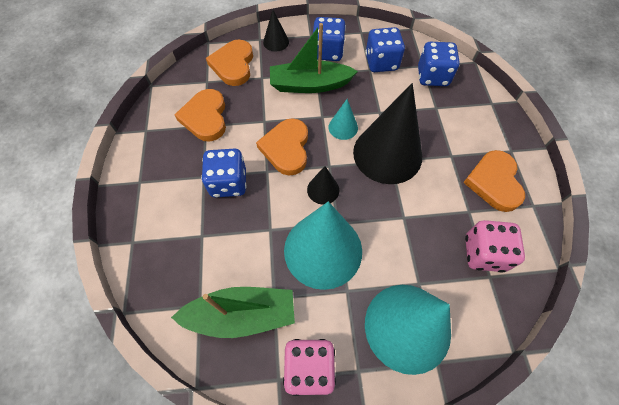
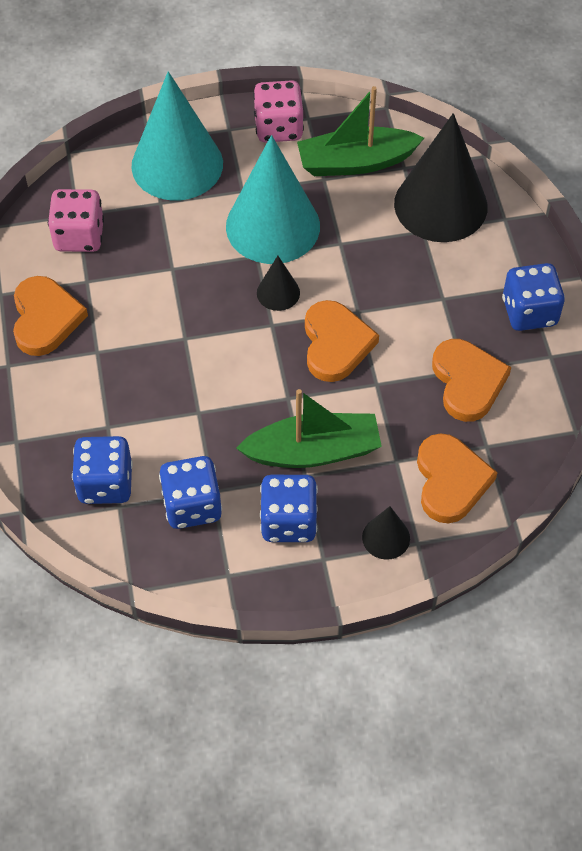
camera: 175 degrees right, 5 degrees down
blue dice [201,149,247,198] -> blue dice moved to [502,263,565,331]
turquoise cone [328,99,358,140] -> none
black cone [353,83,422,184] -> black cone moved to [394,113,488,242]

